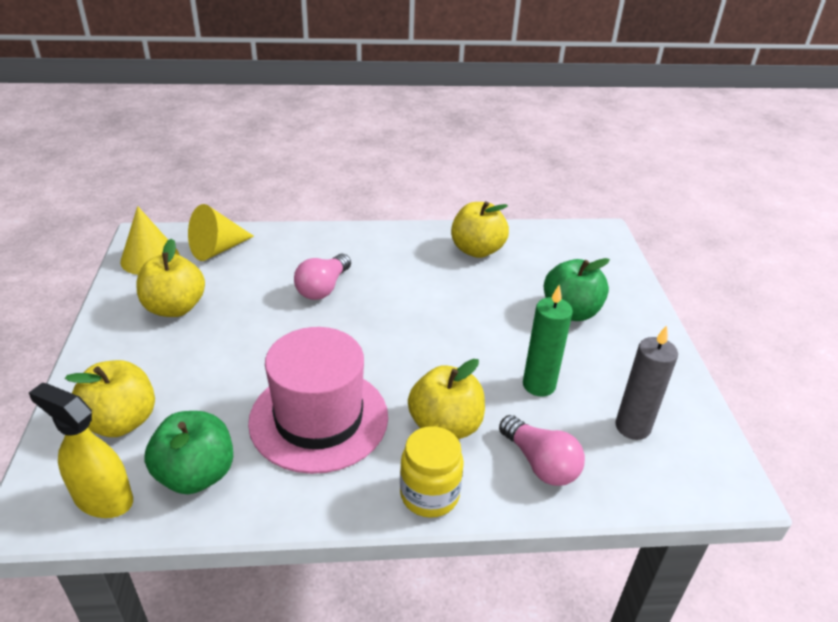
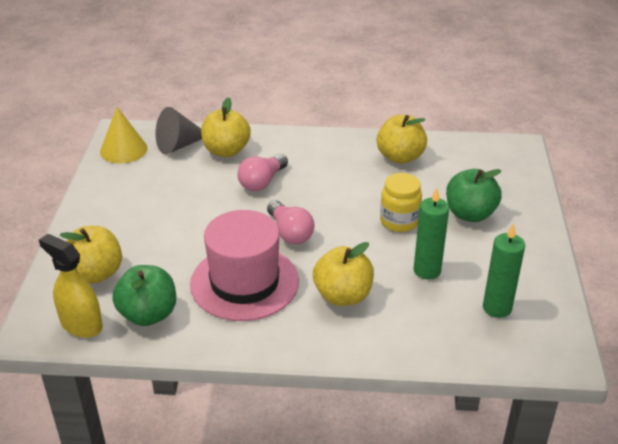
camera: 10 degrees right, 0 degrees up
yellow apple [136,239,205,317] -> yellow apple moved to [201,97,251,157]
yellow cone [188,204,254,261] -> grey cone [155,107,202,154]
yellow jar [400,426,464,518] -> yellow jar moved to [380,173,422,232]
pink light bulb [499,415,585,486] -> pink light bulb moved to [267,200,314,244]
grey candle [615,325,678,440] -> green candle [483,223,525,318]

